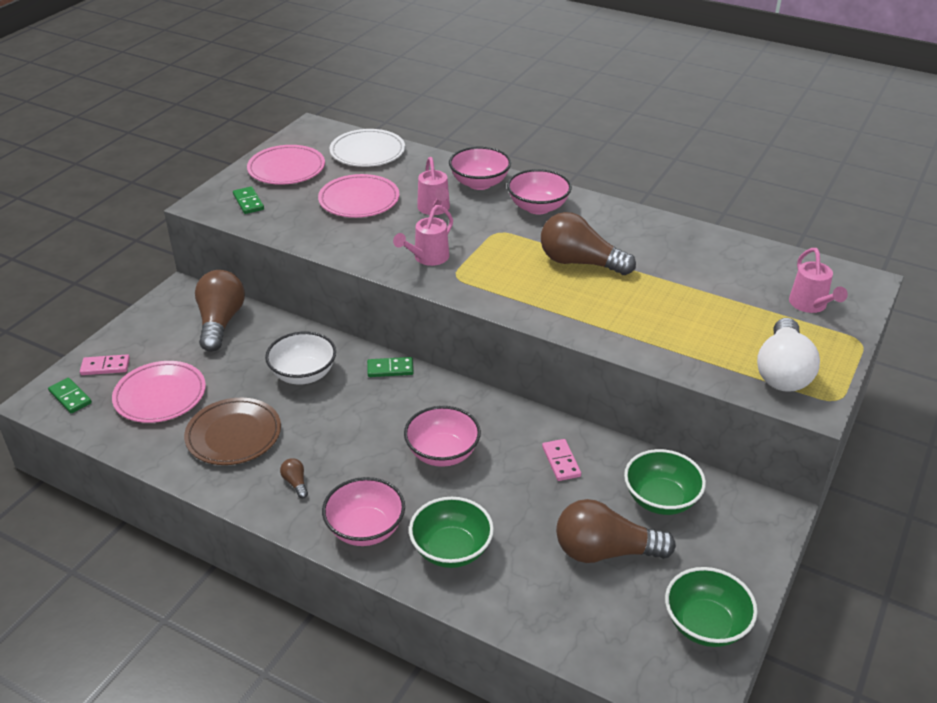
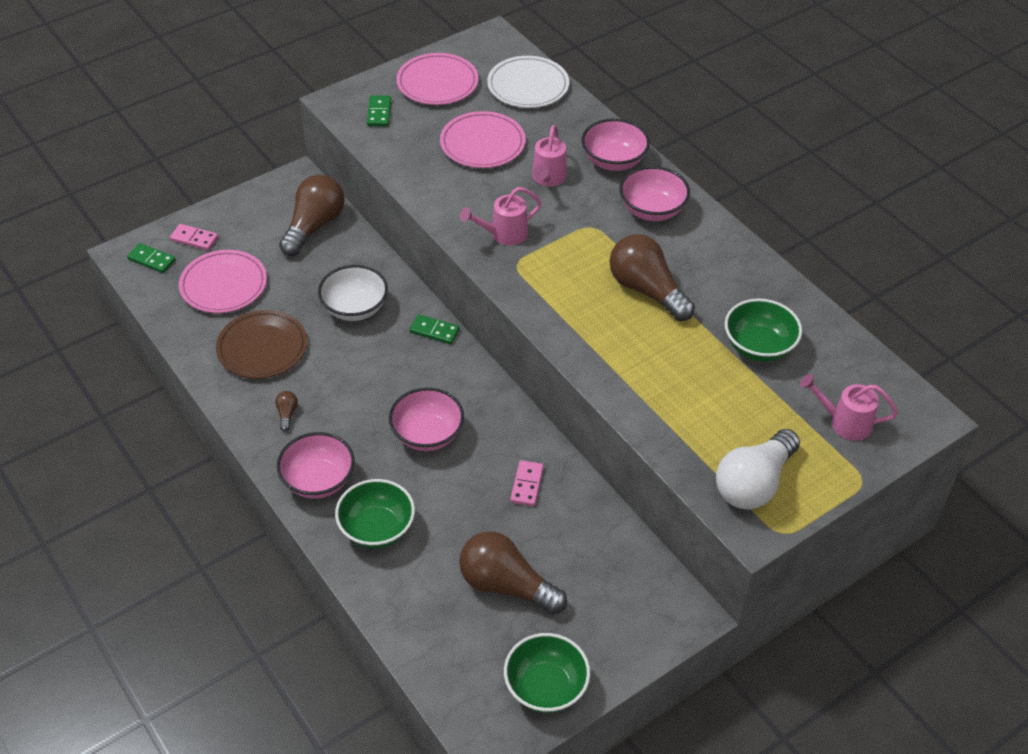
camera: 25 degrees right, 10 degrees up
green domino [48,378,92,413] -> green domino turned 45 degrees counterclockwise [127,243,176,273]
green bowl [624,449,706,515] -> green bowl moved to [725,299,802,362]
pink watering can [789,248,848,313] -> pink watering can turned 90 degrees clockwise [800,374,898,441]

